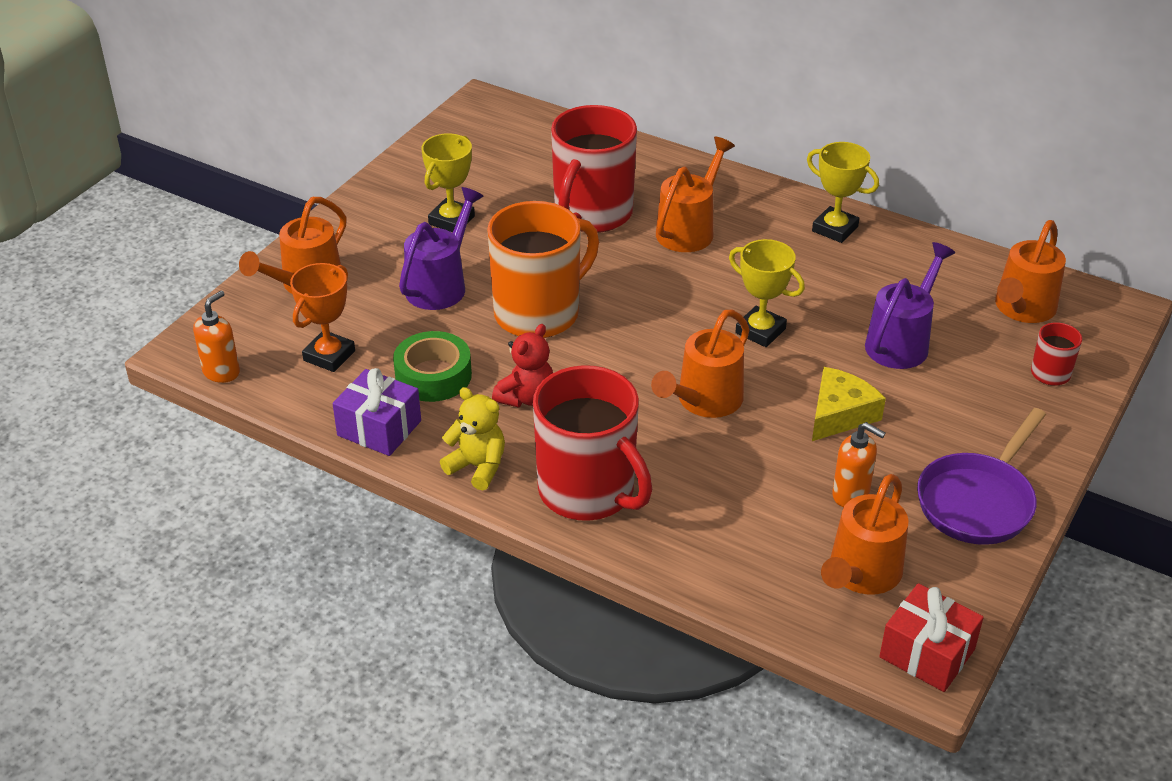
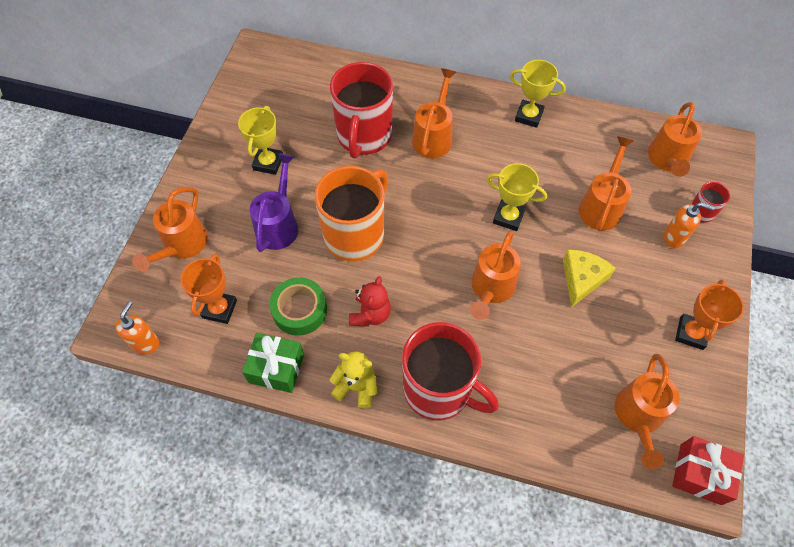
camera: 15 degrees left, 20 degrees up
purple gift [333,368,421,456] -> green gift [242,333,304,393]
orange soap dispenser [832,422,886,507] -> orange soap dispenser moved to [664,202,715,248]
purple watering can [865,242,955,369] -> orange watering can [579,136,634,231]
purple pan [917,408,1046,545] -> orange trophy [675,279,744,350]

